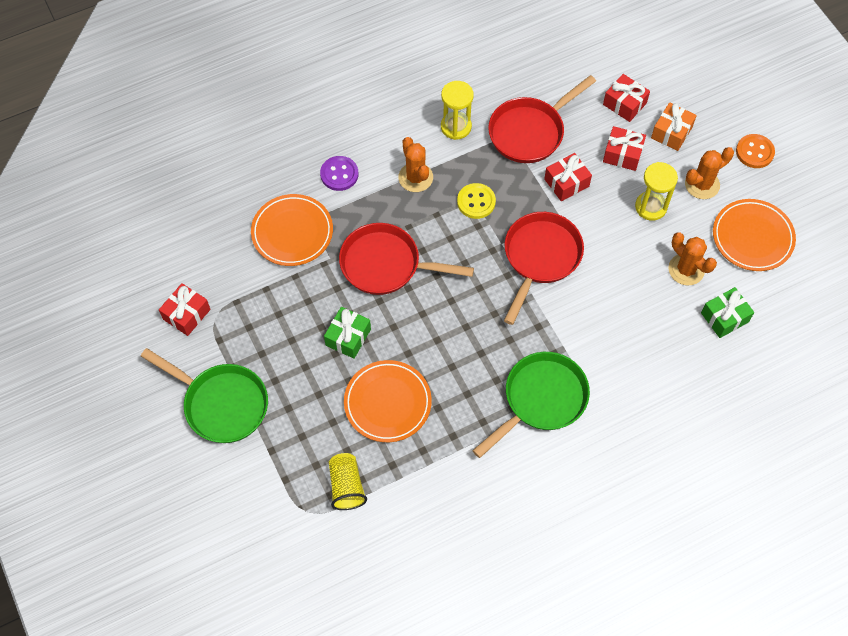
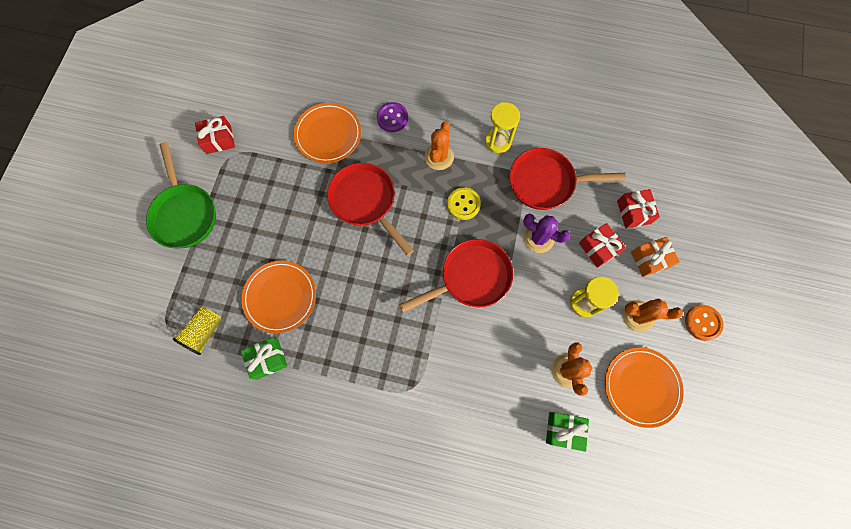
camera: 40 degrees right, 10 degrees up
green gift [324,307,371,359] -> green gift moved to [241,338,288,380]
green pan [472,352,590,458] -> none
red gift [544,153,592,201] -> purple cactus [523,214,571,253]

